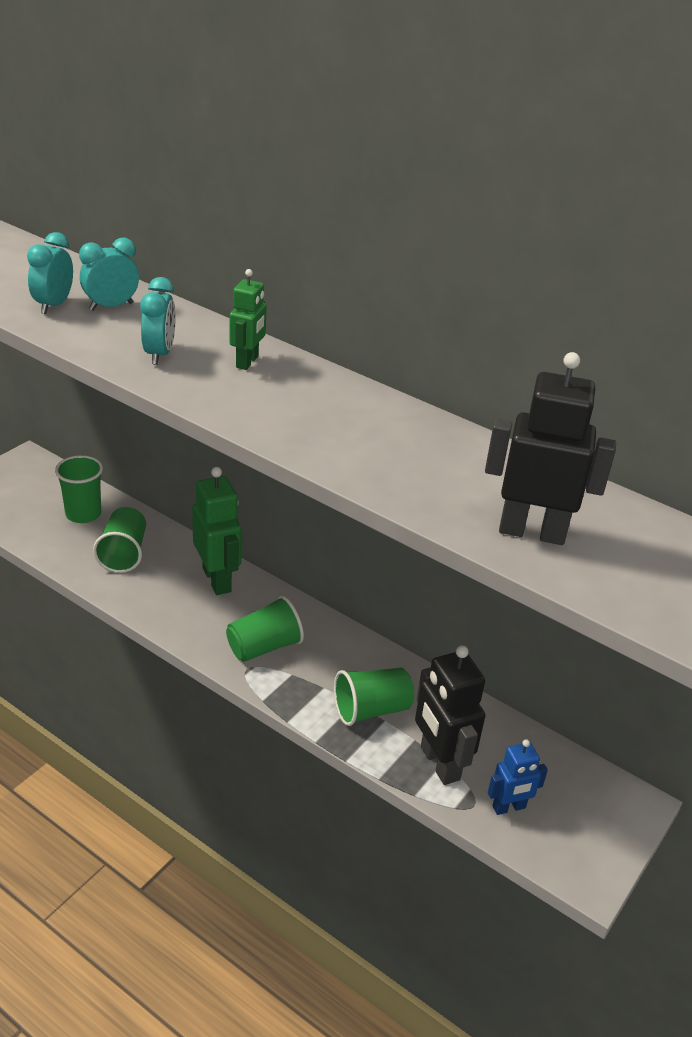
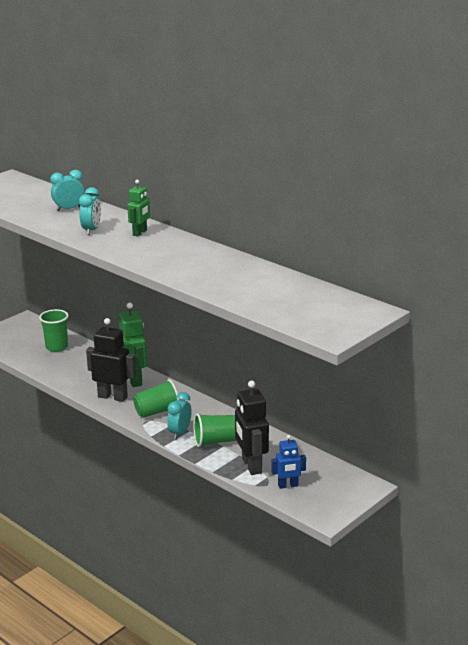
camera: 10 degrees right, 10 degrees down
turquoise clock [27,232,73,314] -> turquoise clock moved to [167,392,192,440]
green cup [93,507,146,573] -> none
black robot [485,352,616,545] -> black robot moved to [86,318,136,402]

